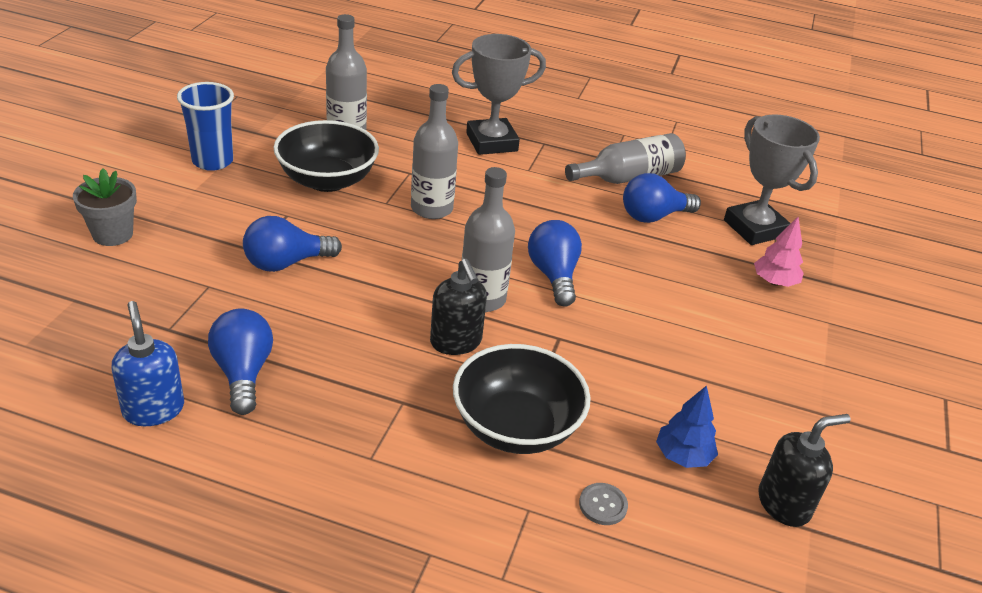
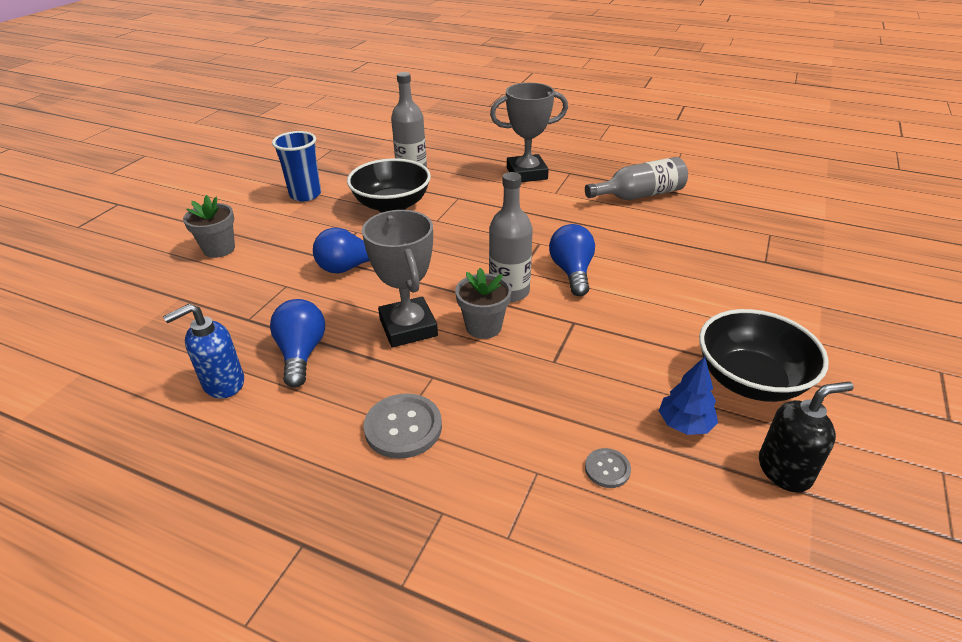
camera: 10 degrees right, 0 degrees up
blue soap dispenser [112,301,184,426] -> blue soap dispenser turned 105 degrees counterclockwise [163,304,244,399]
grey bottle [411,84,458,219] -> none
black soap dispenser [430,259,487,355] -> grey flower pot [455,268,512,339]
black bowl [453,344,591,454] -> black bowl moved to [699,309,829,402]
blue light bulb [623,173,701,223] -> none
grey trophy [724,115,820,245] -> grey trophy moved to [362,210,438,347]
pink tree [754,217,804,287] -> none
none -> grey button [363,393,442,459]

